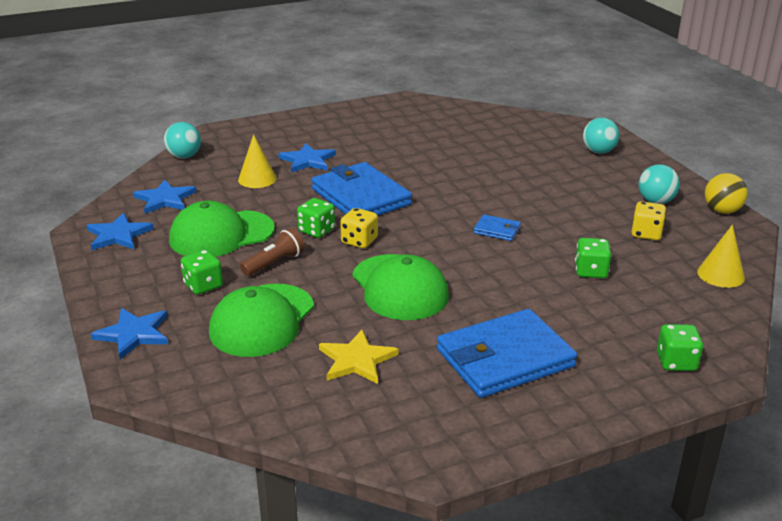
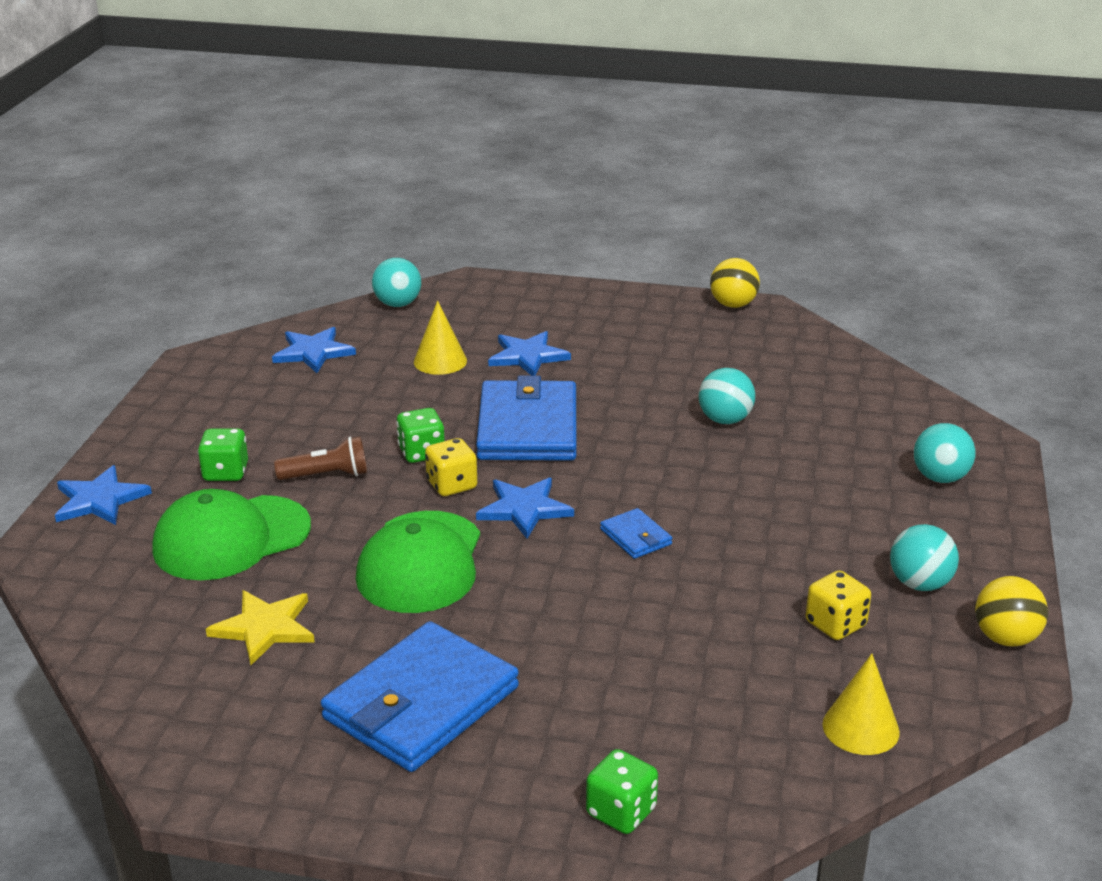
camera: 35 degrees right, 0 degrees up
blue star [87,213,154,250] -> blue star moved to [476,478,574,539]
green cap [169,201,275,257] -> none
blue wallet [437,309,577,398] -> blue wallet turned 60 degrees counterclockwise [321,621,519,772]
green dice [575,238,611,278] -> none
none -> turquoise ball [698,368,755,424]
none -> yellow ball [710,258,760,308]

